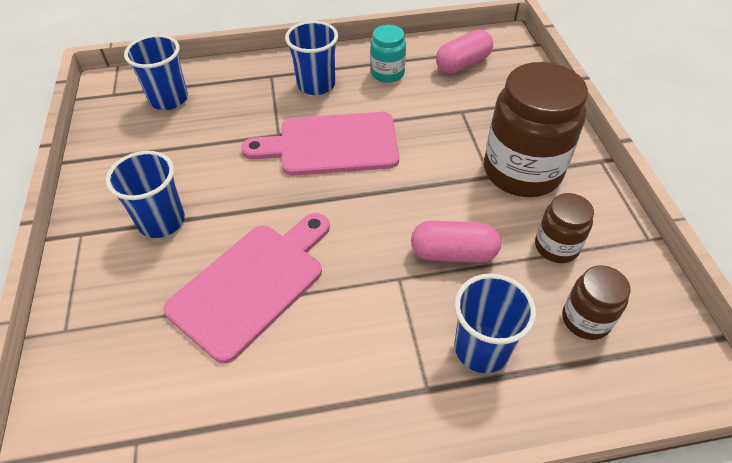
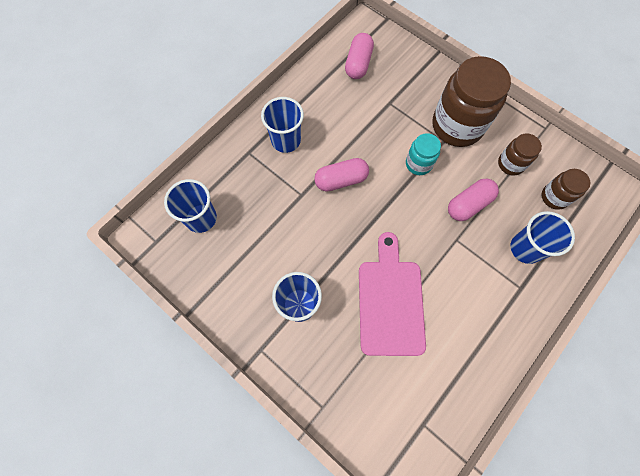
camera: 40 degrees left, 20 degrees up
pink cutting board [241,112,399,176] -> pink capsule [314,158,369,192]
turquoise jar [370,25,406,83] -> turquoise jar moved to [406,133,441,175]

